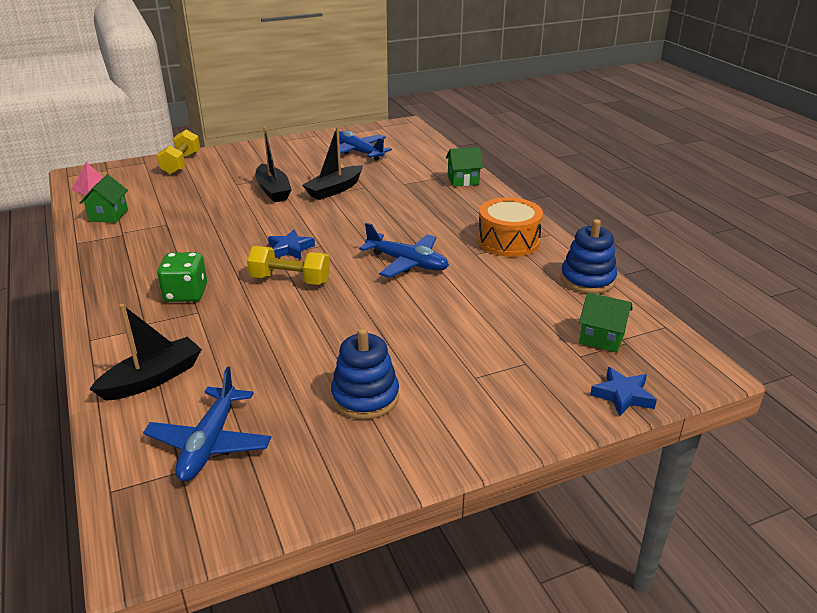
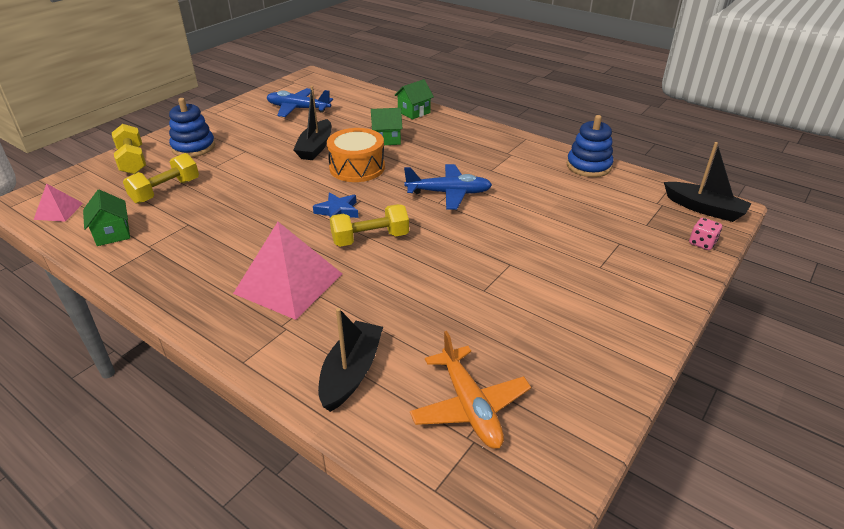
camera: 30 degrees left, 5 degrees up
blue plane [143,367,271,481] -> orange plane [410,331,531,449]
green dice [157,252,207,302] -> pink pyramid [233,222,342,320]
black boat [255,127,292,202] -> black boat moved to [664,142,752,222]
blue stacking toy [331,328,399,420] -> blue stacking toy moved to [169,98,215,157]
orange drum [478,197,543,257] -> orange drum moved to [327,128,385,182]
green house [579,292,633,353] -> green house moved to [371,108,403,145]
blue star [590,367,657,417] -> pink dice [689,218,722,250]
none -> yellow dumbbell [123,153,199,204]

